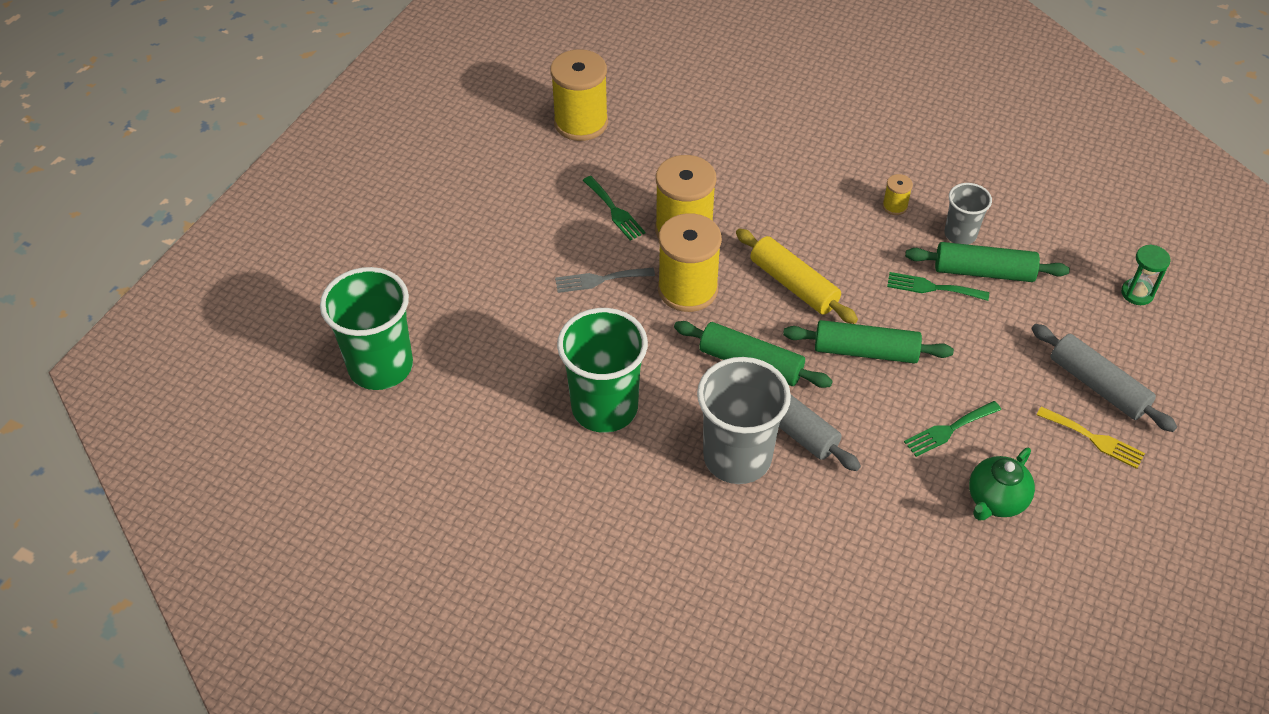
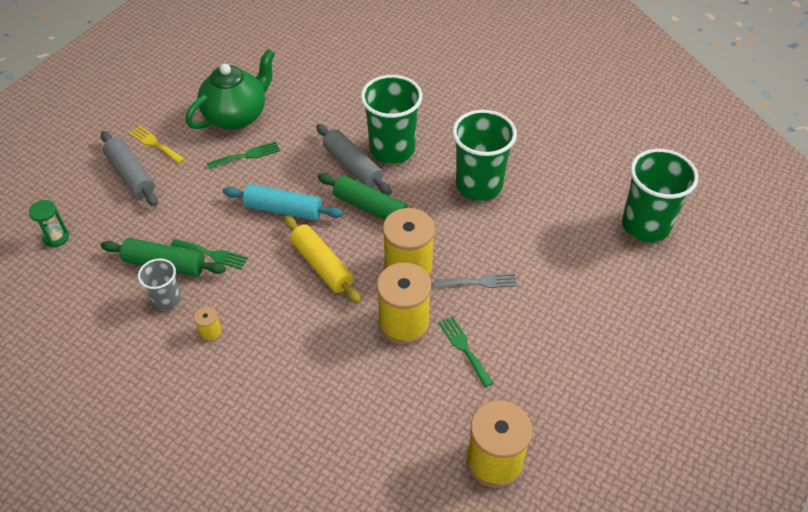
camera: 175 degrees left, 0 degrees up
grey cup [697,357,791,484] -> green cup [361,75,422,164]
green rolling pin [783,320,954,363] -> turquoise rolling pin [223,184,343,221]
green teapot [969,448,1035,520] -> green teapot [186,49,275,130], size x1.65

